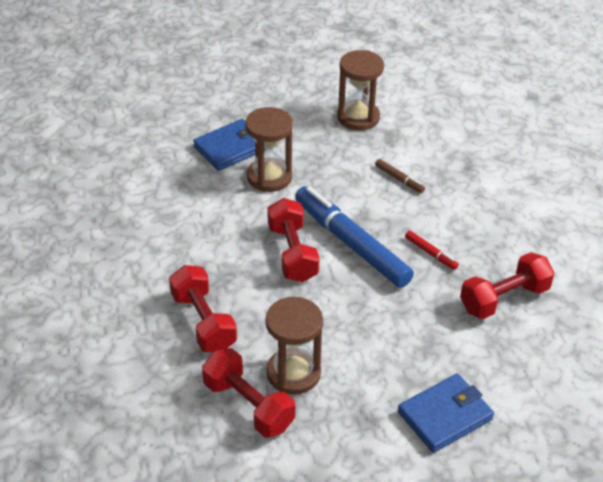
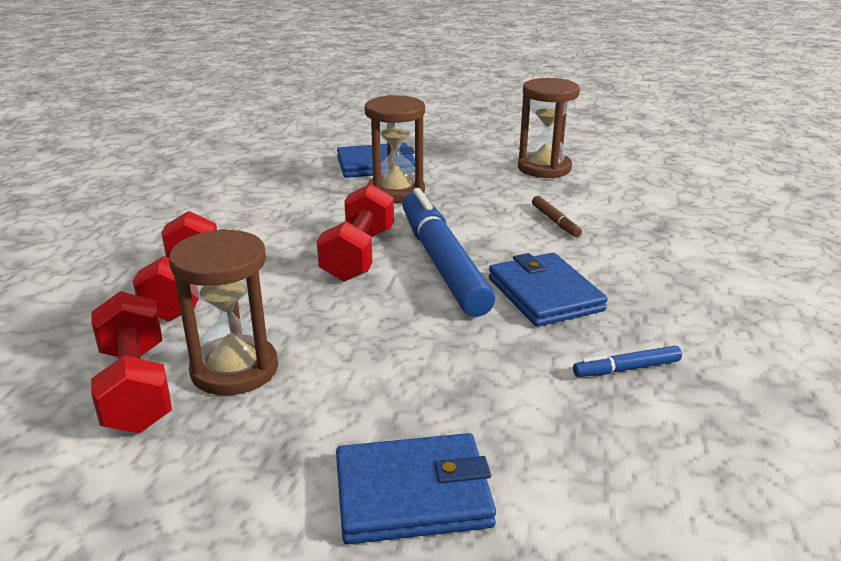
camera: 25 degrees right, 15 degrees down
red marker [405,231,459,270] -> blue wallet [489,253,608,327]
red dumbbell [460,252,554,319] -> blue marker [573,346,682,377]

